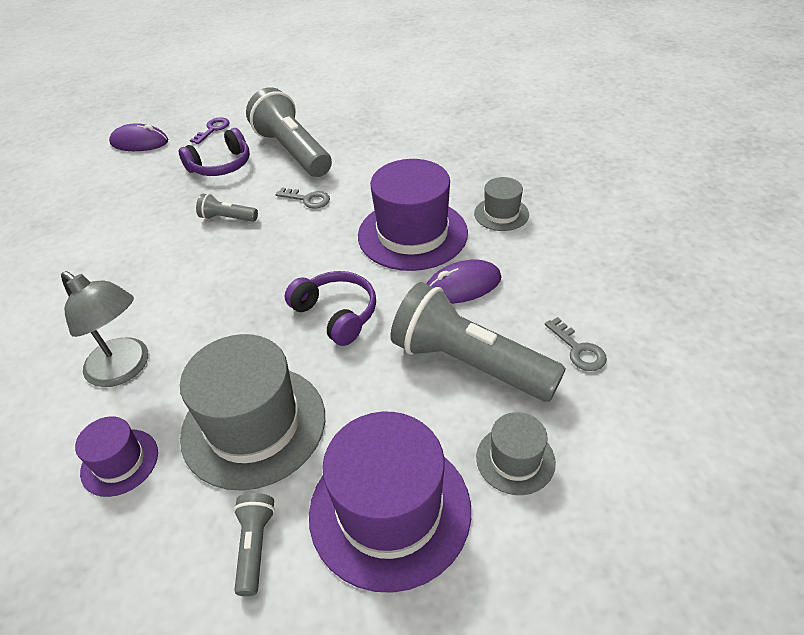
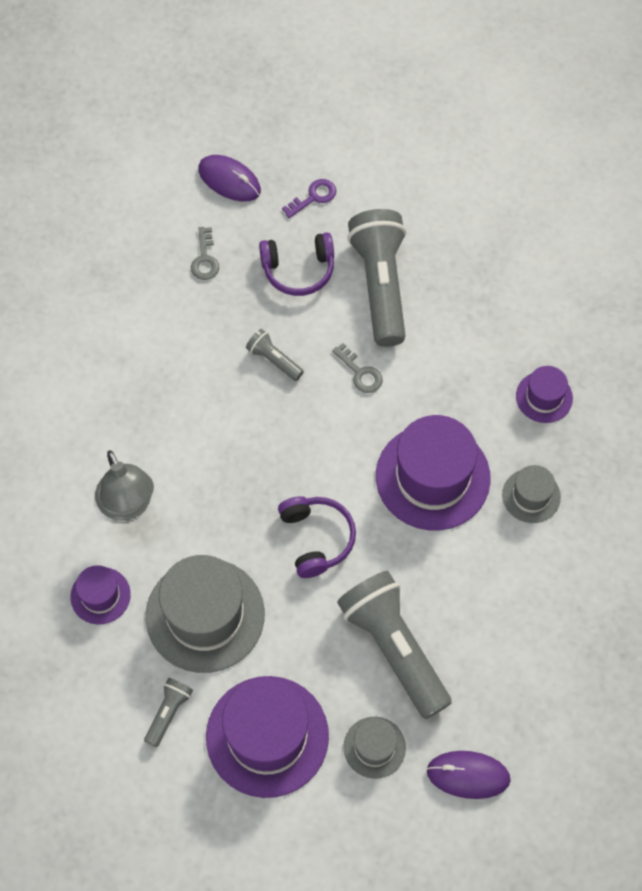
camera: 25 degrees right, 20 degrees up
purple mouse [427,260,501,304] -> purple mouse moved to [427,751,511,799]
grey key [545,317,607,371] -> grey key moved to [191,227,219,280]
none -> purple hat [516,366,573,423]

